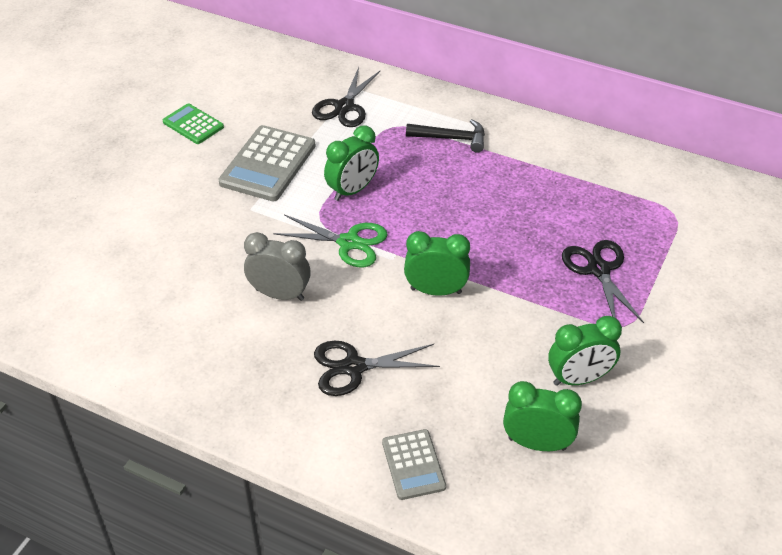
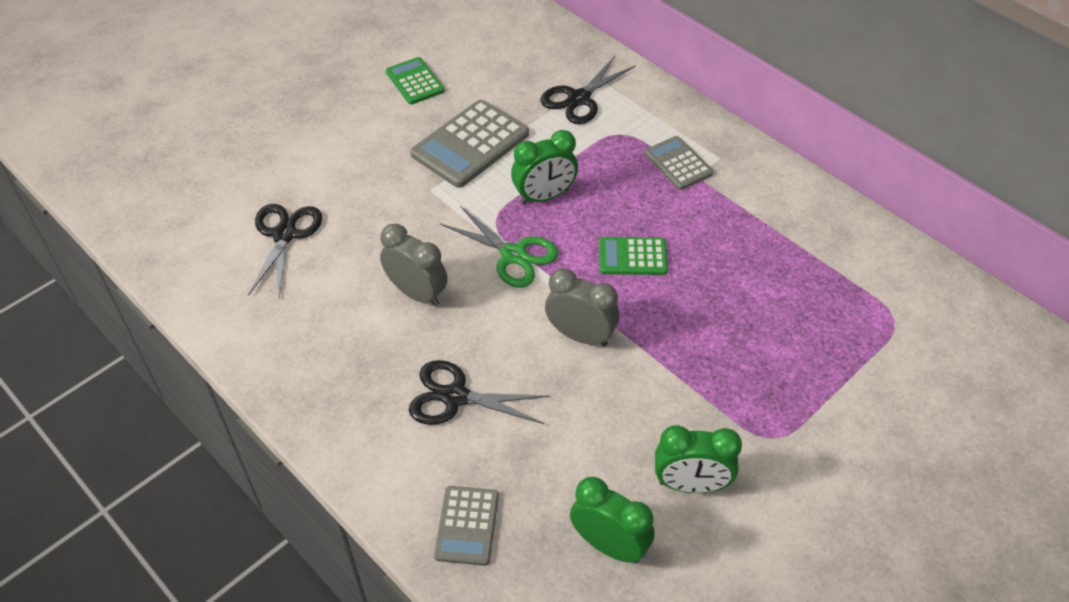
camera: 20 degrees right, 5 degrees up
green clock [404,231,470,296] -> grey clock [545,268,619,347]
black hammer [406,119,485,153] -> grey calculator [645,136,713,190]
black scissors [562,240,644,323] -> black scissors moved to [248,204,322,299]
none -> green calculator [599,237,668,275]

